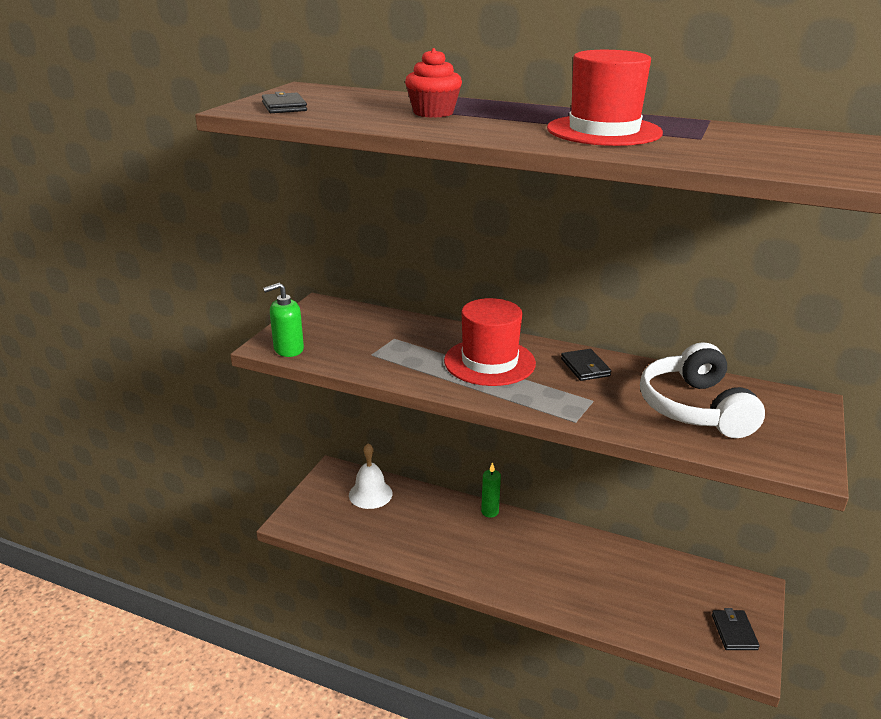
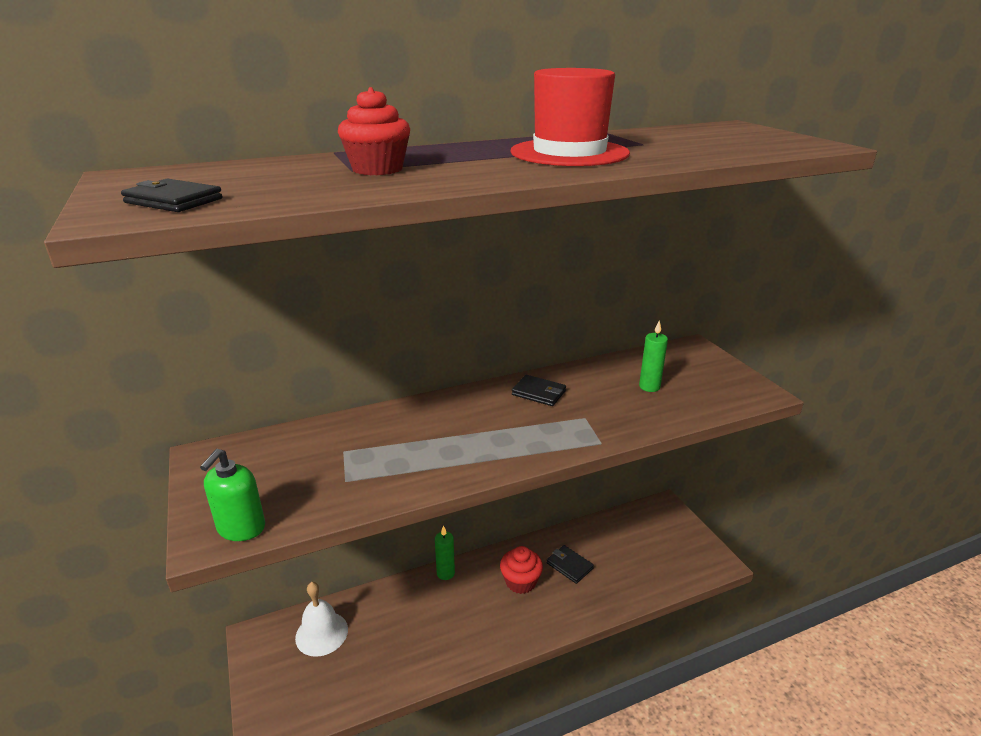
camera: 45 degrees left, 0 degrees up
red hat [444,298,536,386] -> none
white headphones [640,342,765,438] -> green candle [639,320,668,392]
black wallet [712,608,760,650] -> black wallet moved to [547,545,594,584]
none -> red cupcake [500,546,543,594]

